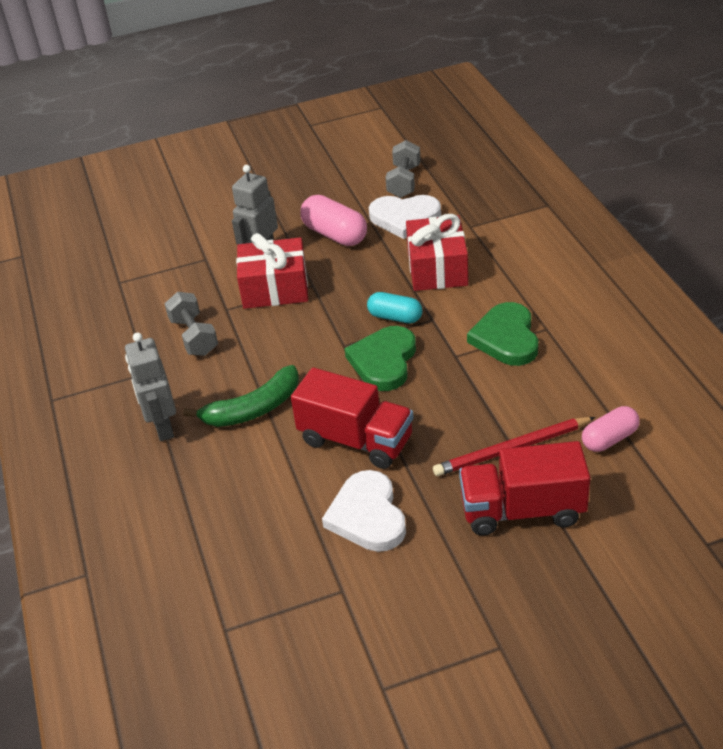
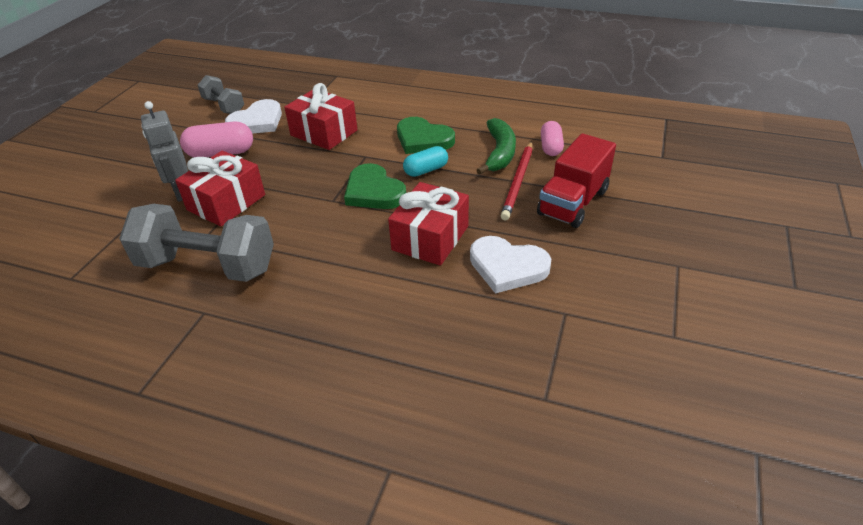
camera: 55 degrees left, 0 degrees up
grey robot [125,333,176,441] -> none
grey dumbbell [165,292,218,356] -> grey dumbbell [119,204,274,282], size x1.82
green banana [183,365,299,427] -> green banana moved to [477,118,516,175]
red truck [291,367,414,469] -> red gift [388,182,469,266]
turquoise capsule [367,292,423,324] -> turquoise capsule moved to [403,146,448,177]

